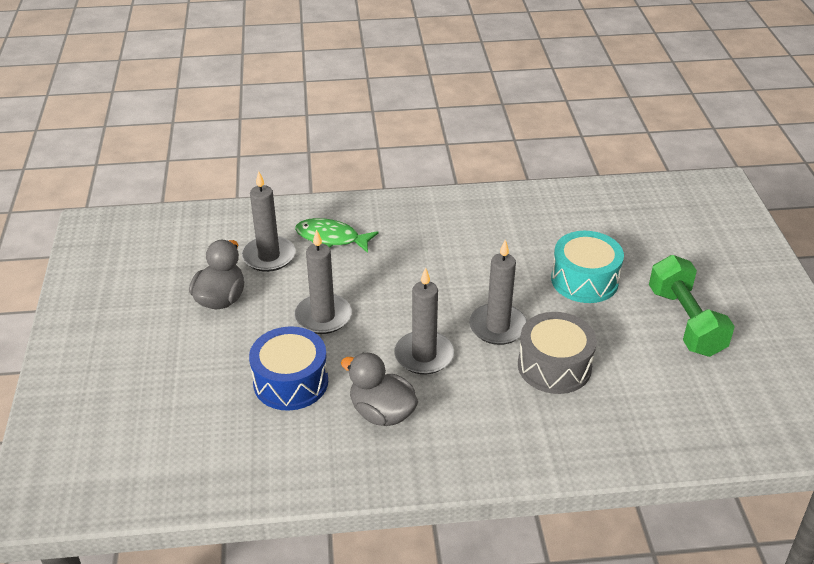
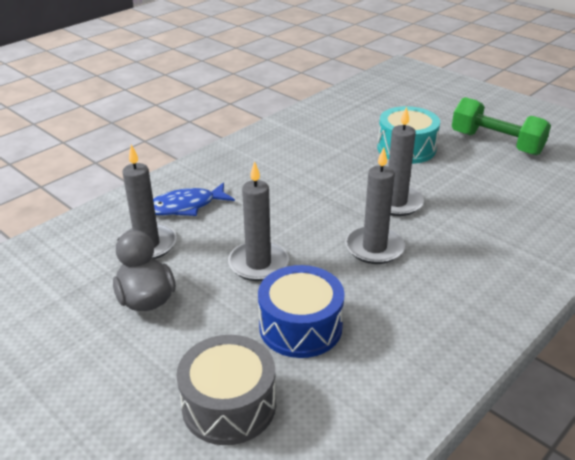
camera: 40 degrees left, 5 degrees down
green fish [295,218,379,253] -> blue fish [153,182,235,216]
grey duck [341,353,418,426] -> none
grey drum [518,312,597,394] -> grey drum moved to [176,335,276,445]

